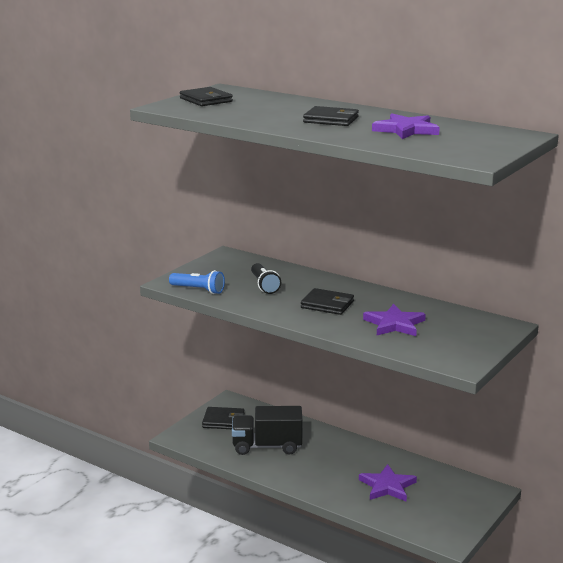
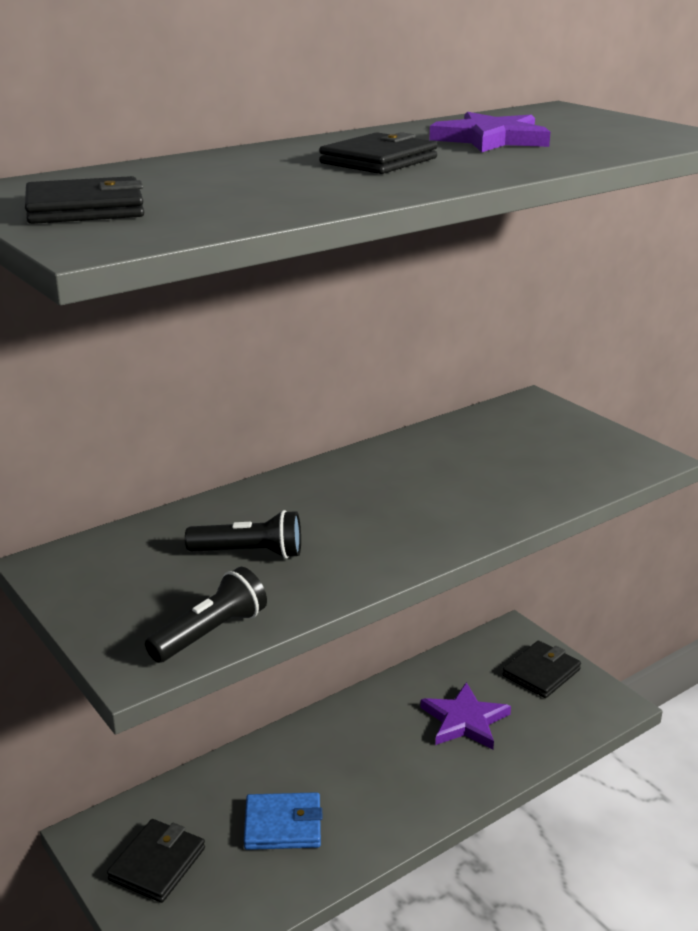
camera: 70 degrees left, 5 degrees up
blue flashlight [169,270,225,294] -> black flashlight [145,567,267,663]
black truck [232,406,303,455] -> blue wallet [244,792,323,850]
black wallet [301,288,354,315] -> black wallet moved to [502,641,581,698]
purple star [363,304,426,336] -> none

